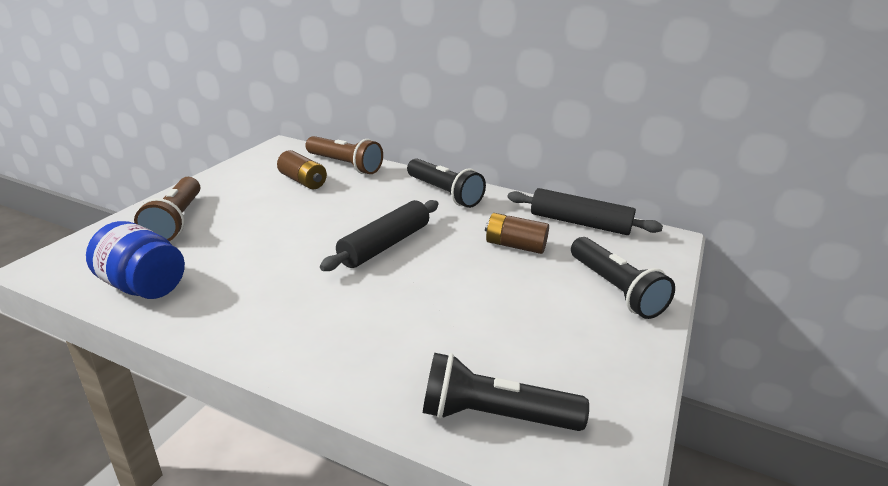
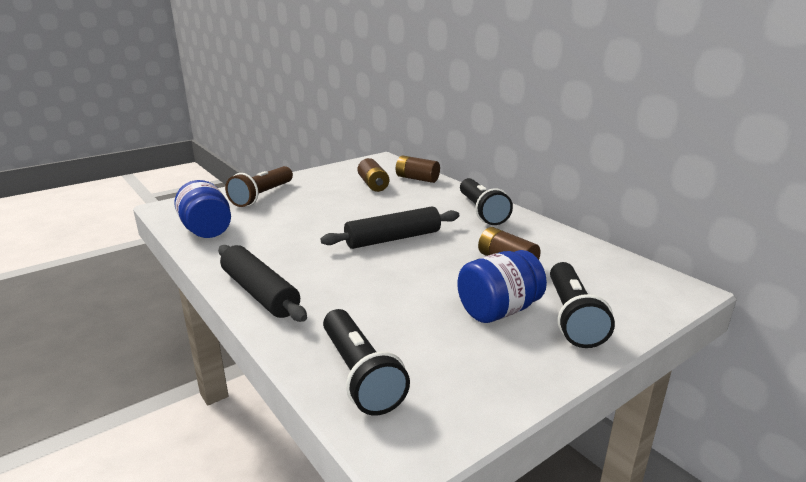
camera: 30 degrees right, 5 degrees down
brown flashlight [306,136,383,174] -> brown battery [396,156,440,183]
black flashlight [423,353,589,431] -> black flashlight turned 150 degrees counterclockwise [323,309,410,415]
black rolling pin [508,188,663,235] -> black rolling pin moved to [218,245,307,322]
none -> blue jar [457,250,547,323]

